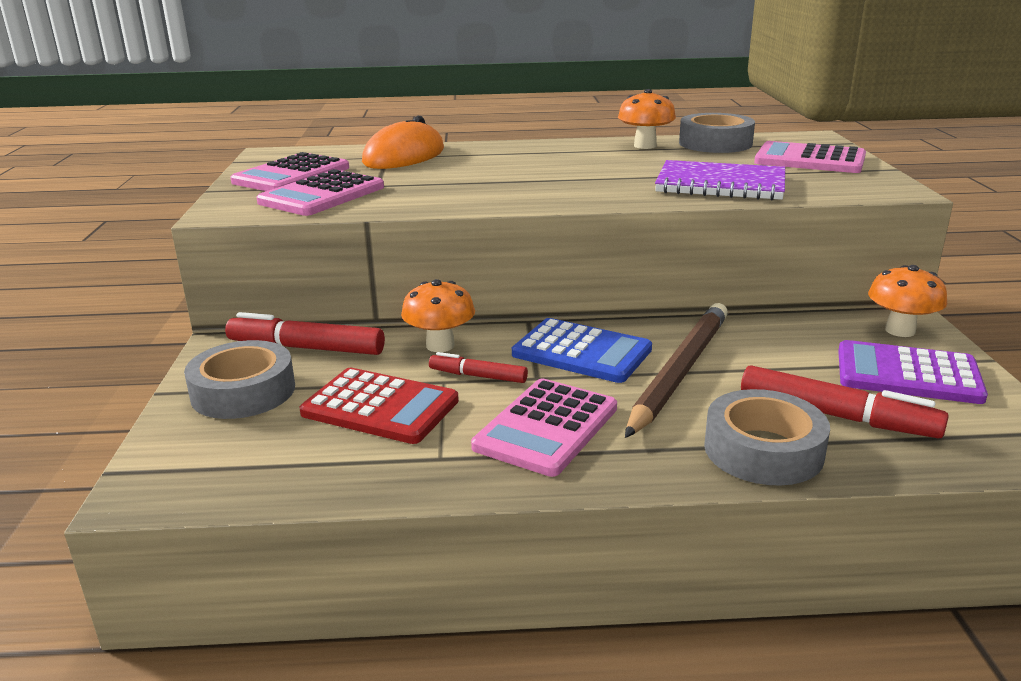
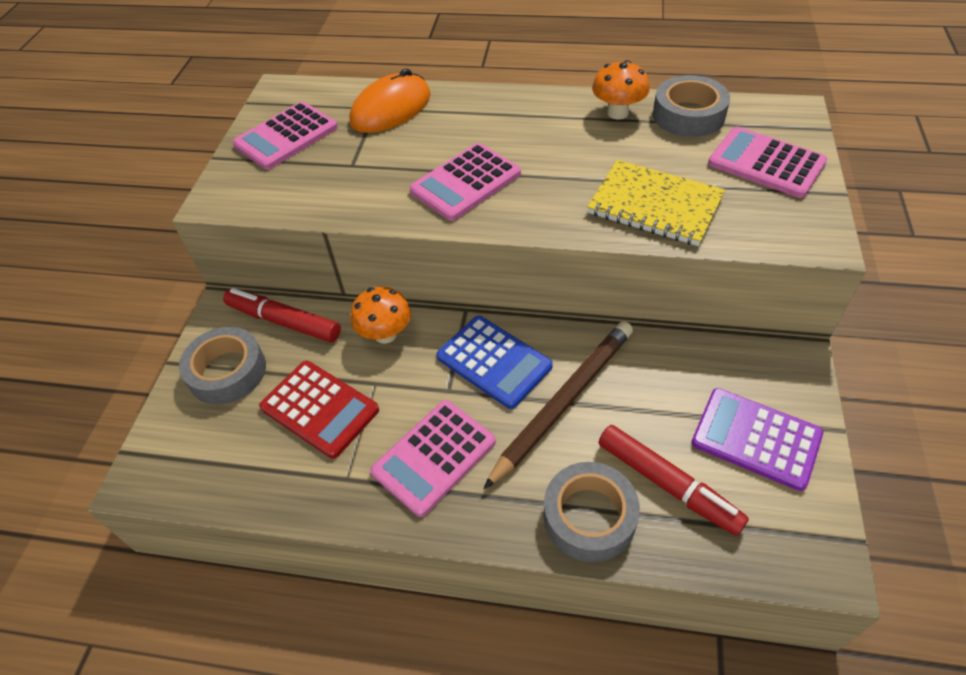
camera: 15 degrees right, 25 degrees up
pink calculator [257,169,384,216] -> pink calculator moved to [409,143,521,221]
red marker [429,352,528,383] -> none
purple notebook [655,160,785,200] -> yellow notebook [587,160,725,246]
orange mushroom [868,265,947,337] -> none

